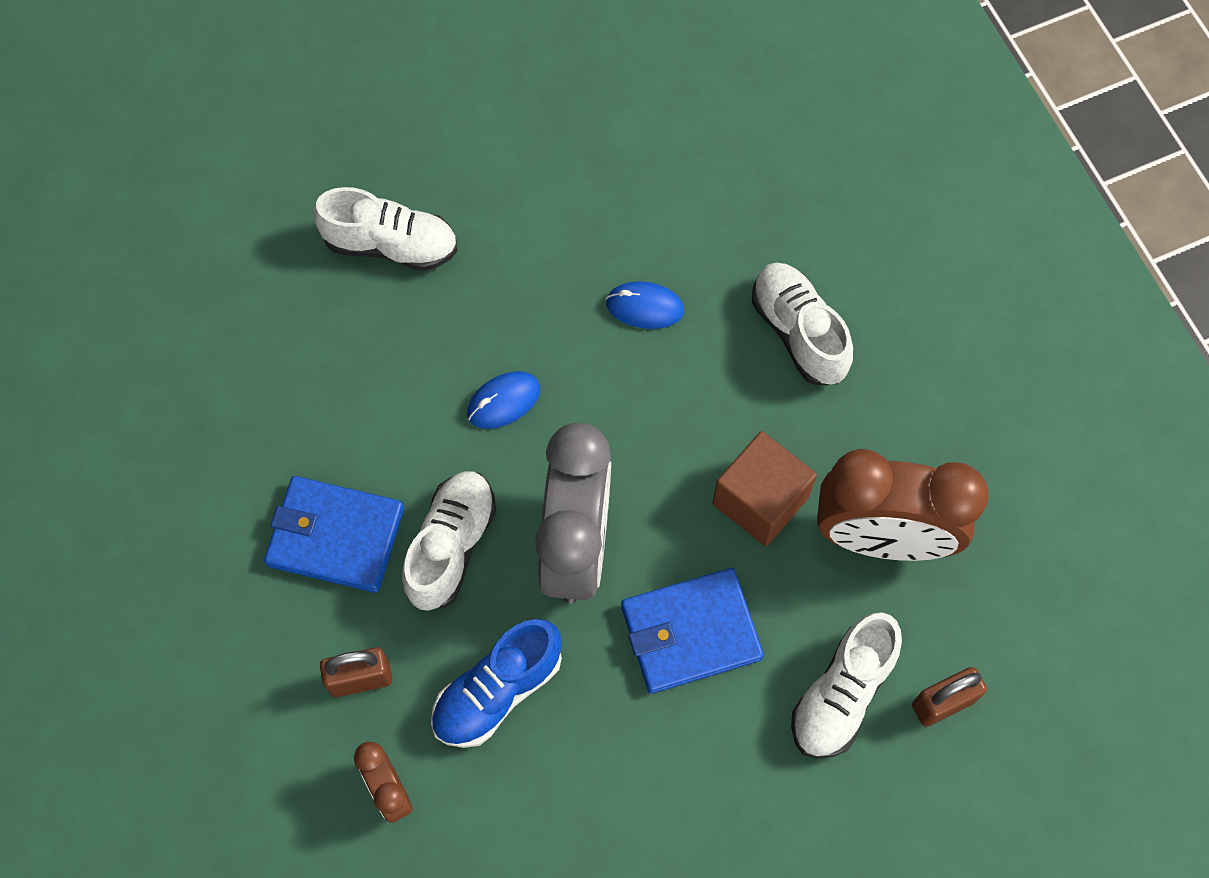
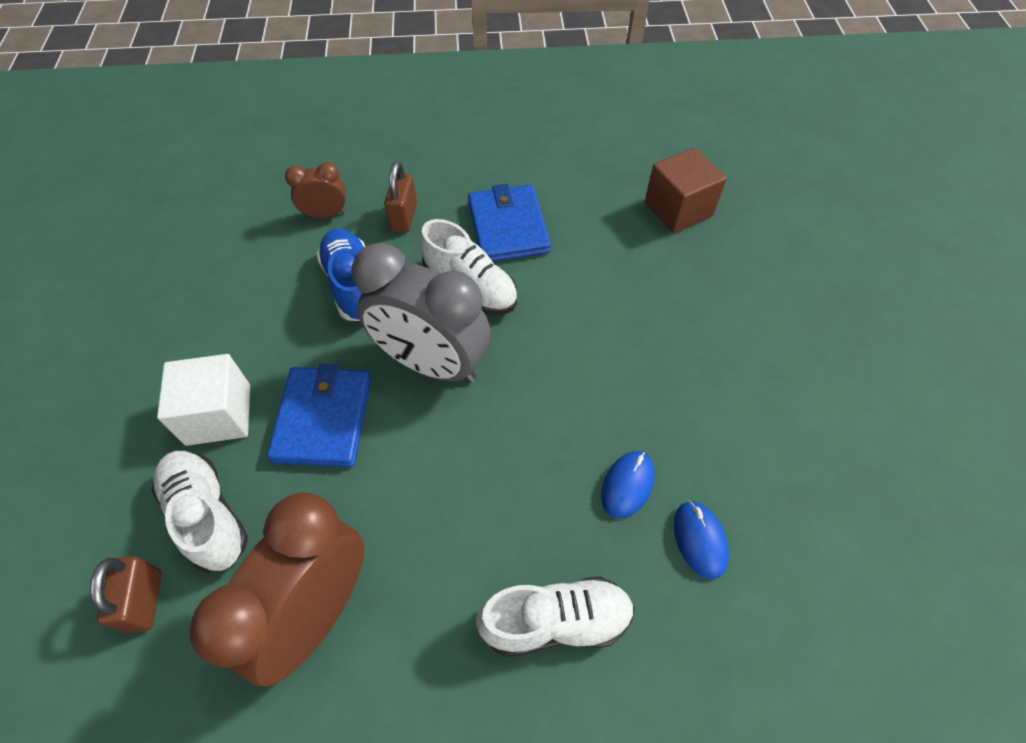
camera: 110 degrees right, 10 degrees down
blue wallet [264,476,404,593] -> blue wallet turned 45 degrees counterclockwise [468,184,551,262]
white shoe [313,187,458,271] -> none
blue mouse [467,371,540,429] -> blue mouse moved to [674,500,729,579]
brown cube [713,431,817,546] -> brown cube moved to [645,147,727,233]
none -> white cube [157,354,250,446]

